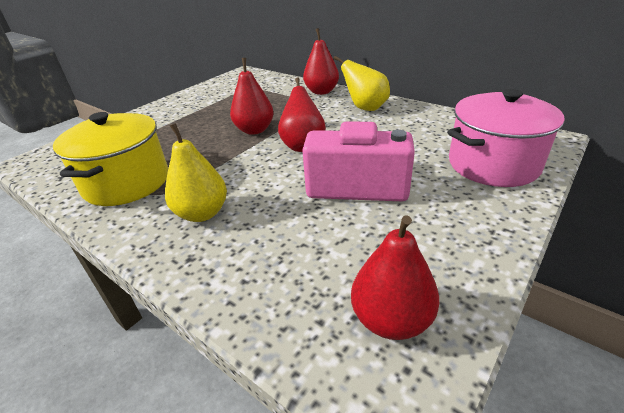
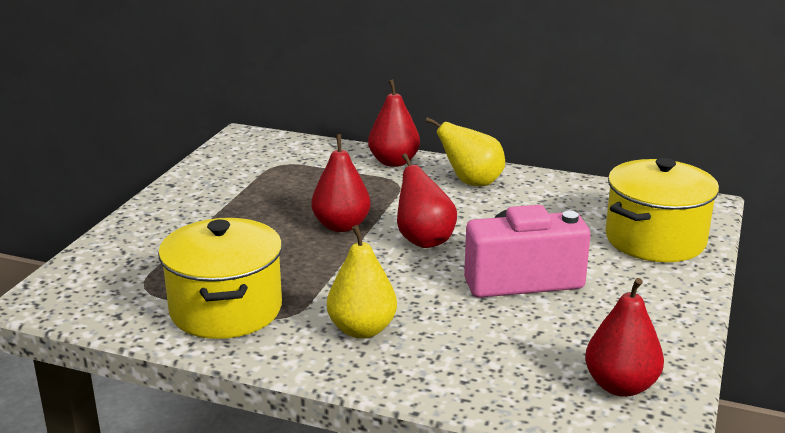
camera: 20 degrees left, 10 degrees down
pink pot [447,89,565,187] -> yellow pot [605,158,719,262]

